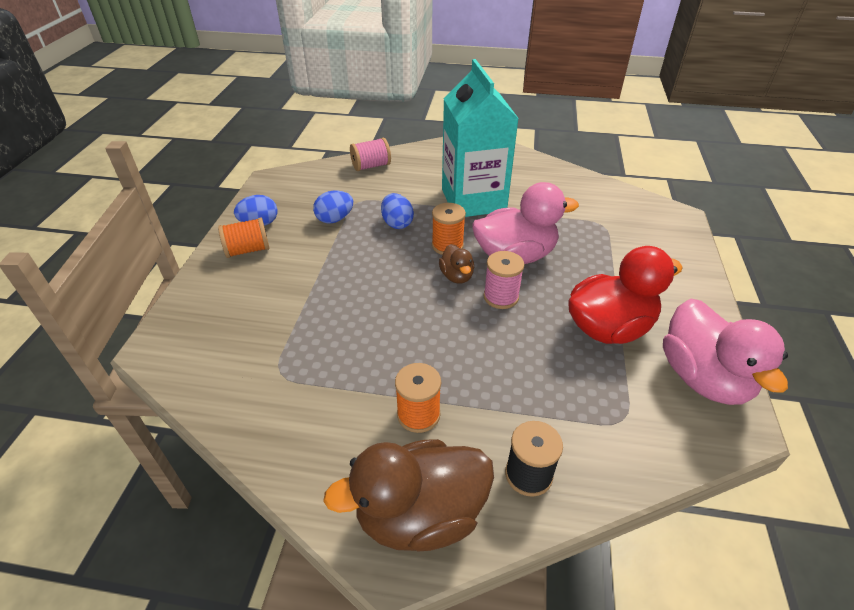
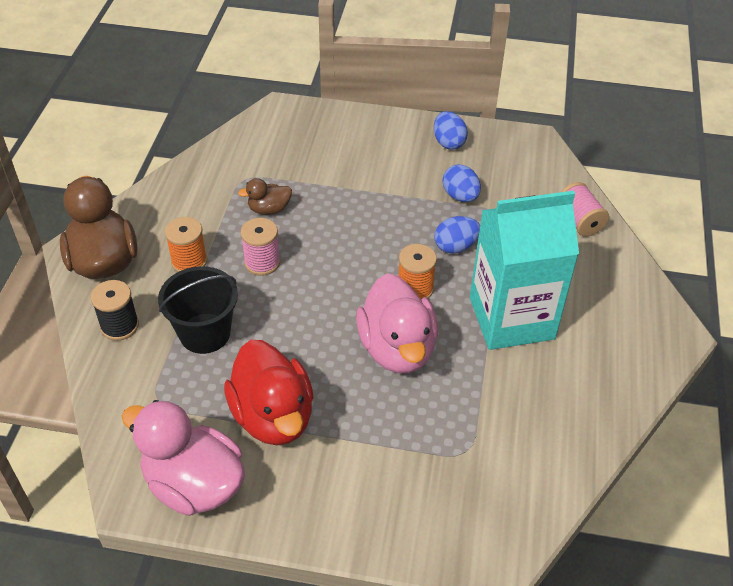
camera: 90 degrees right, 5 degrees up
orange spool [218,217,270,258] -> none
brown duck [439,244,474,284] -> brown duck moved to [238,178,292,215]
pink spool [483,251,524,309] -> pink spool moved to [241,218,280,276]
pink duck [663,299,788,405] -> pink duck turned 45 degrees clockwise [122,400,245,516]
none -> black bucket [158,266,238,354]

